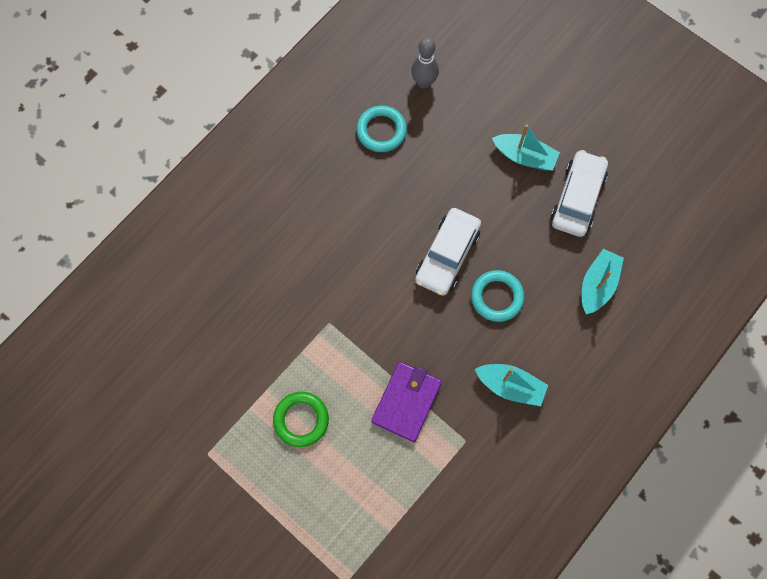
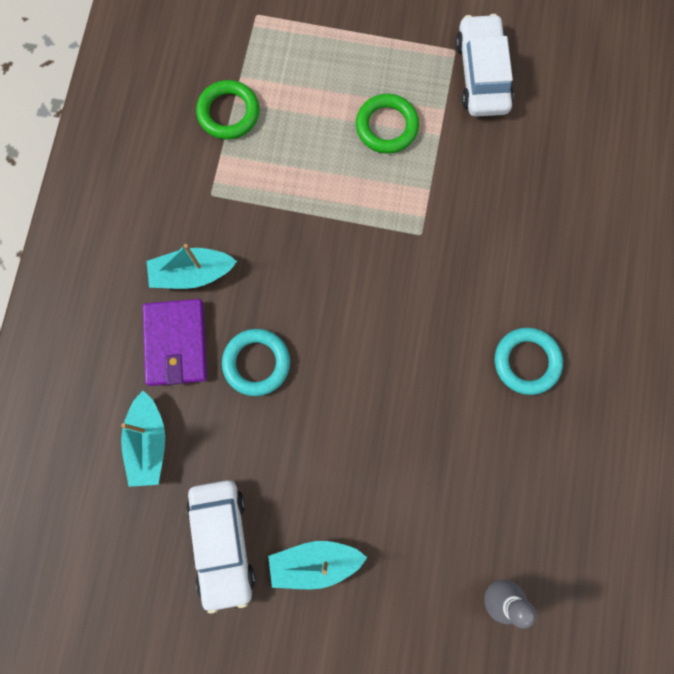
camera: 150 degrees right, 5 degrees up
turquoise ring [356,105,407,152] -> turquoise ring moved to [494,328,563,395]
purple wallet [371,362,442,442] -> purple wallet moved to [143,299,207,386]
white car [415,208,481,296] -> white car moved to [455,14,514,117]
none -> green ring [196,80,259,140]

